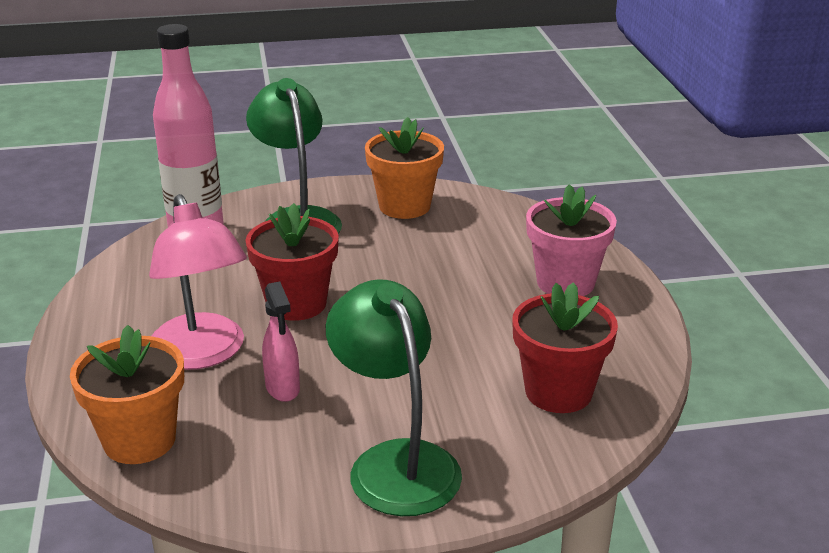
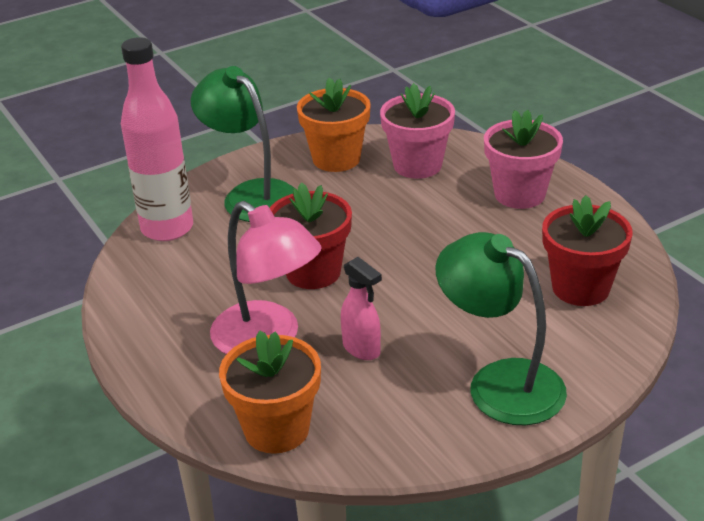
camera: 20 degrees left, 5 degrees up
none -> pink flower pot [380,83,455,179]

